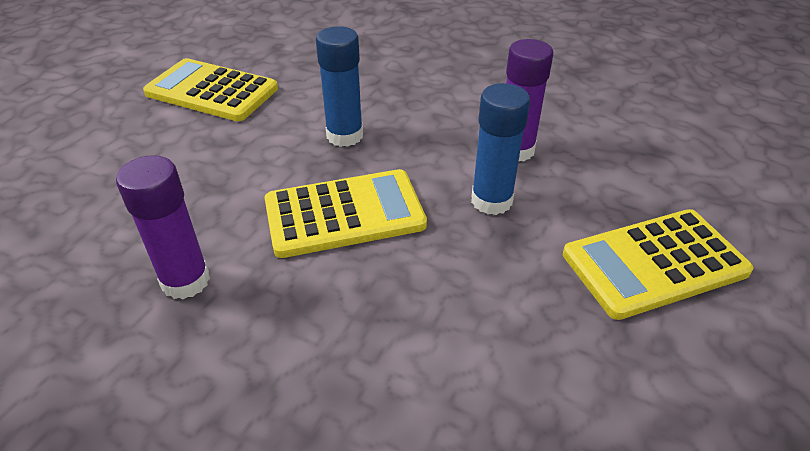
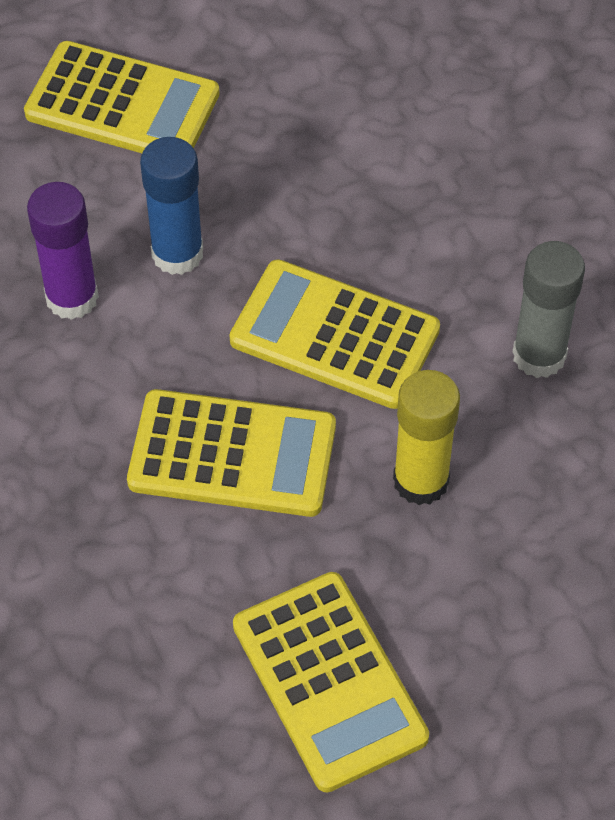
camera: 140 degrees left, 15 degrees up
purple glue stick [116,155,210,299] -> grey glue stick [513,241,585,378]
blue glue stick [316,26,363,147] -> yellow calculator [127,389,336,517]
none -> yellow glue stick [393,370,460,505]

